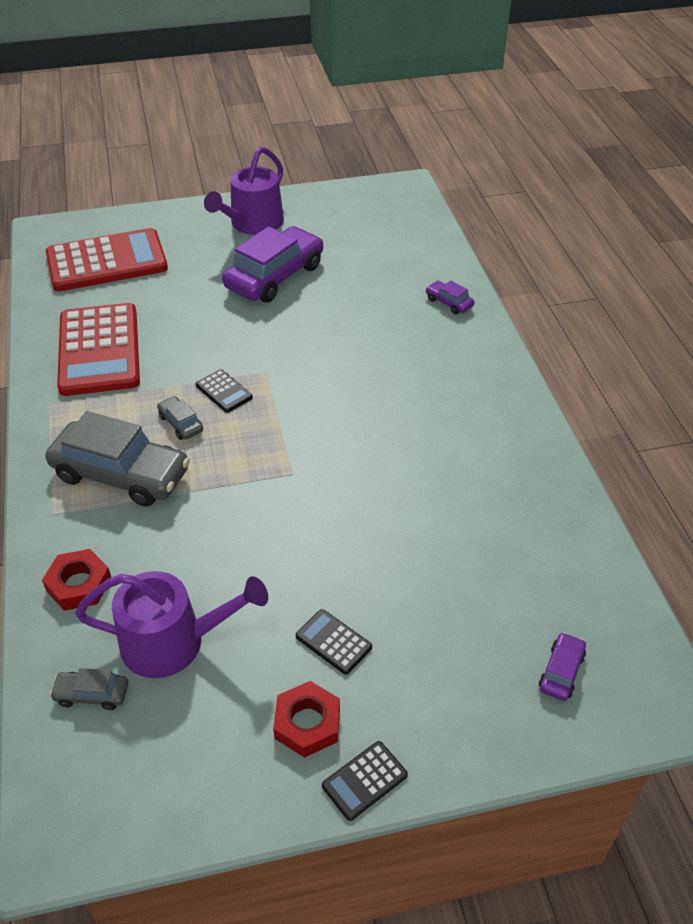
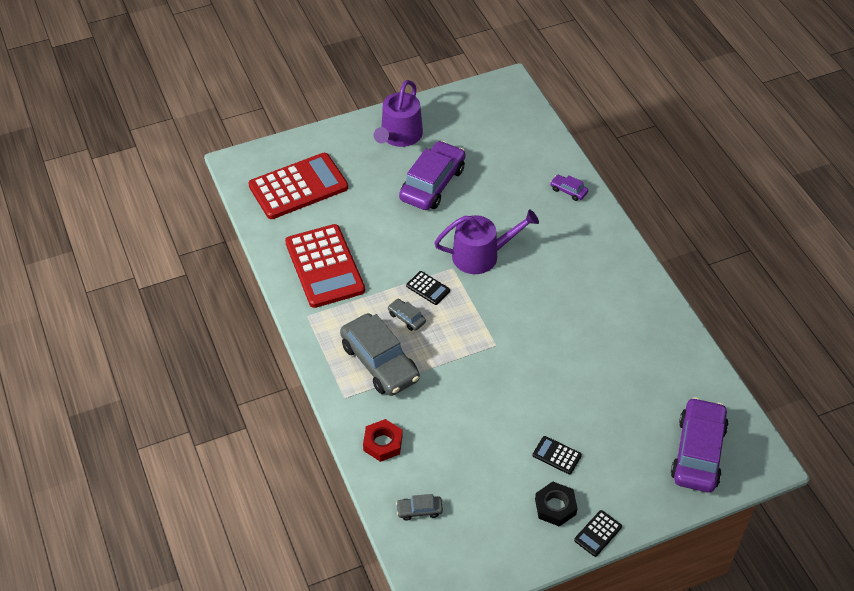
camera: 10 degrees left, 5 degrees up
grey car [45,411,190,507] -> grey car turned 45 degrees clockwise [340,313,420,396]
purple watering can [75,571,268,678] -> purple watering can moved to [434,209,539,274]
red nut [273,681,340,758] -> black nut [535,482,578,527]
purple car [539,632,586,701] -> purple car [671,397,729,492], size x2.28

